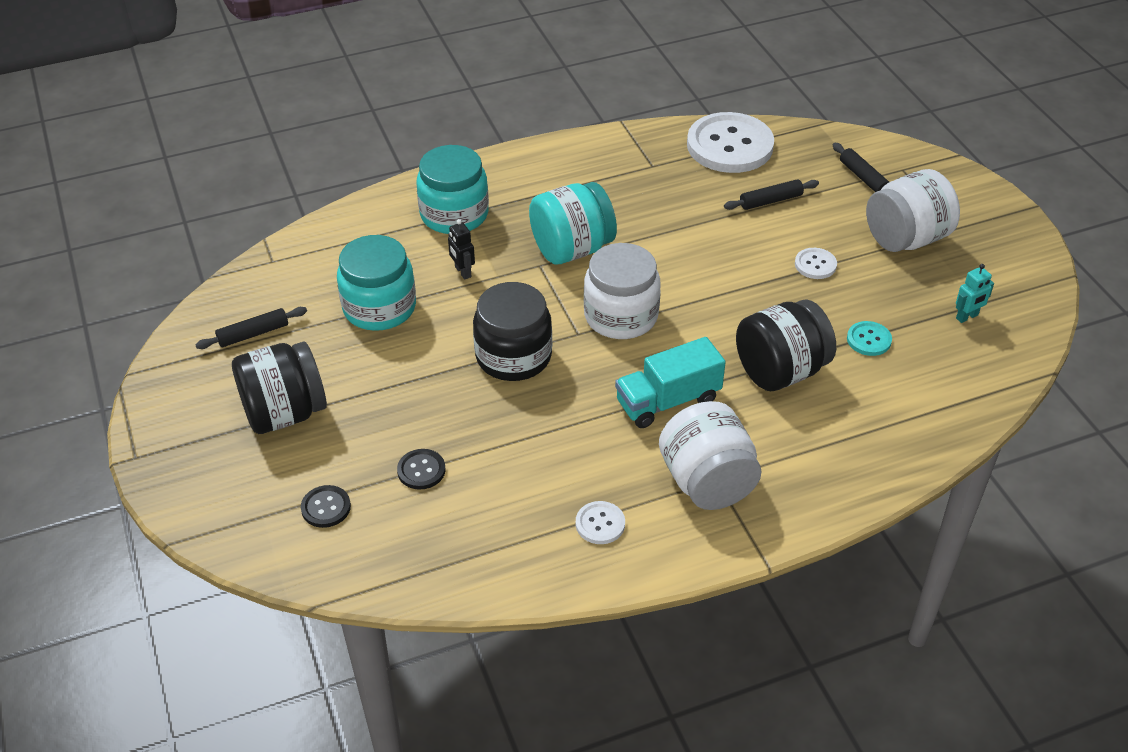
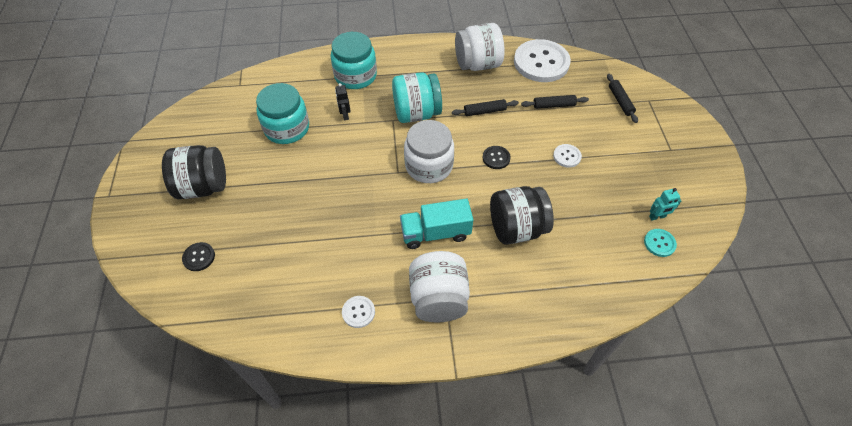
camera: 15 degrees right, 10 degrees up
black rolling pin [195,307,307,349] -> black rolling pin moved to [452,99,519,116]
black button [397,449,446,490] -> black button moved to [483,146,510,169]
black jar [473,282,552,381] -> none
turquoise button [847,321,892,356] -> turquoise button moved to [644,229,677,257]
white jar [866,169,960,252] -> white jar moved to [455,23,505,71]

